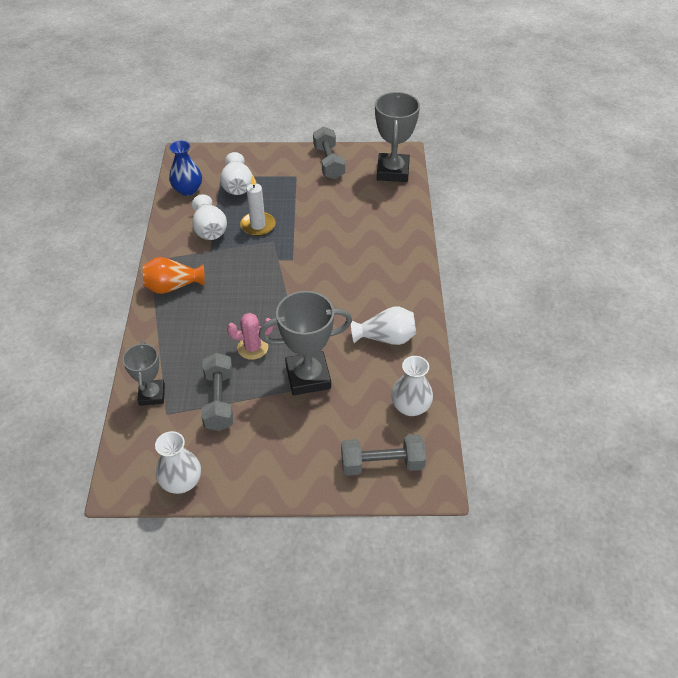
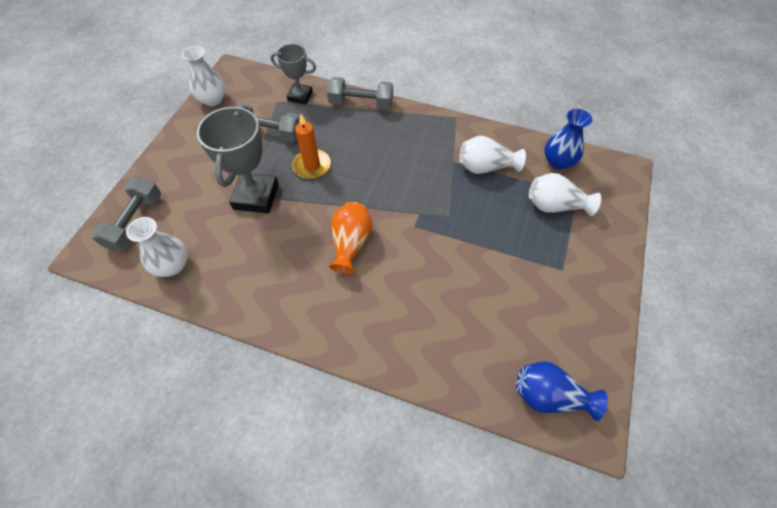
camera: 110 degrees right, 10 degrees up
orange vase [143,257,204,294] -> orange vase moved to [329,202,372,274]
pink cactus [227,313,273,360] -> orange candle [292,114,331,179]
white candle [240,175,275,236] -> none
grey dumbbell [313,126,345,179] -> grey dumbbell moved to [327,77,393,110]
white vase [351,306,416,345] -> none
grey trophy [375,92,420,182] -> blue vase [516,361,608,421]

